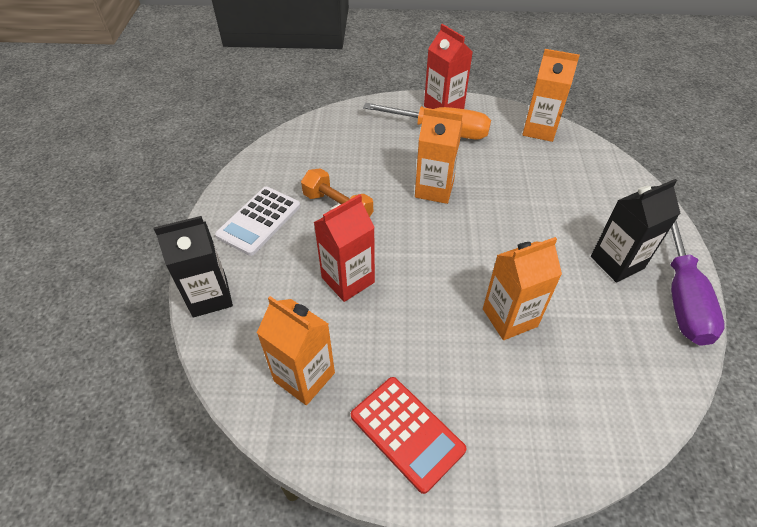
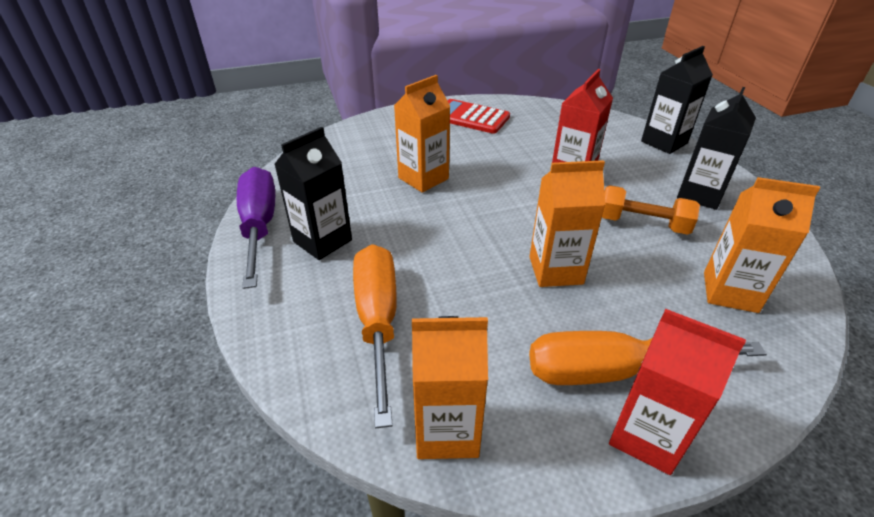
camera: 160 degrees right, 10 degrees down
white calculator [215,187,300,256] -> black carton [677,87,756,210]
orange carton [257,296,335,405] -> orange carton moved to [704,177,820,313]
none -> orange screwdriver [353,244,397,428]

